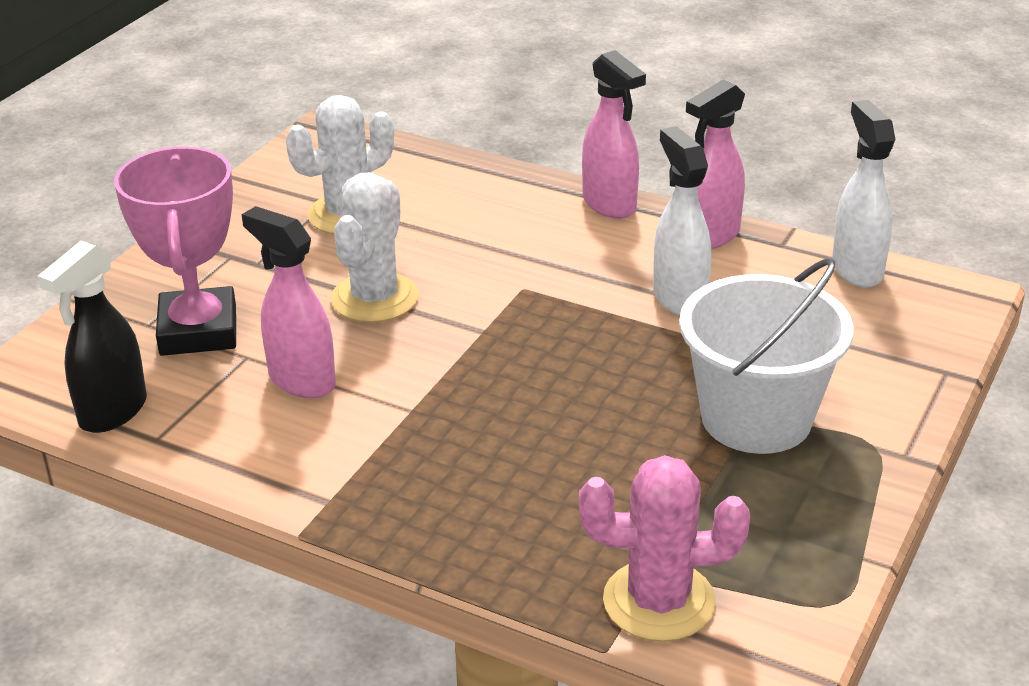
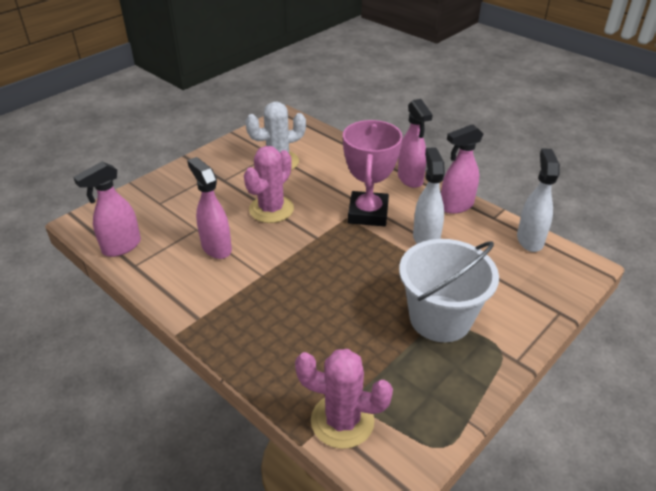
camera: 15 degrees right, 5 degrees up
black spray bottle [38,241,147,433] -> pink spray bottle [73,162,141,257]
pink trophy [114,147,236,356] -> pink trophy moved to [343,120,403,226]
white cactus [331,172,419,323] -> pink cactus [244,146,294,223]

